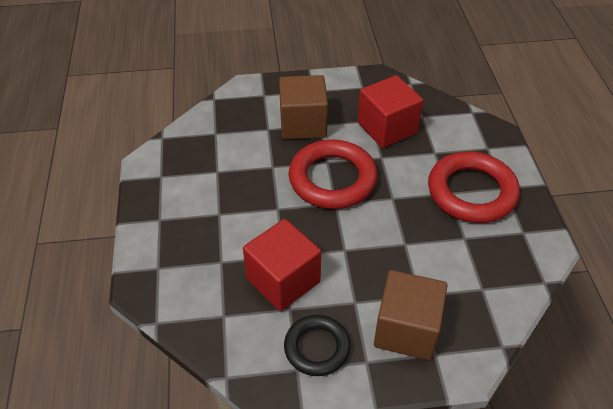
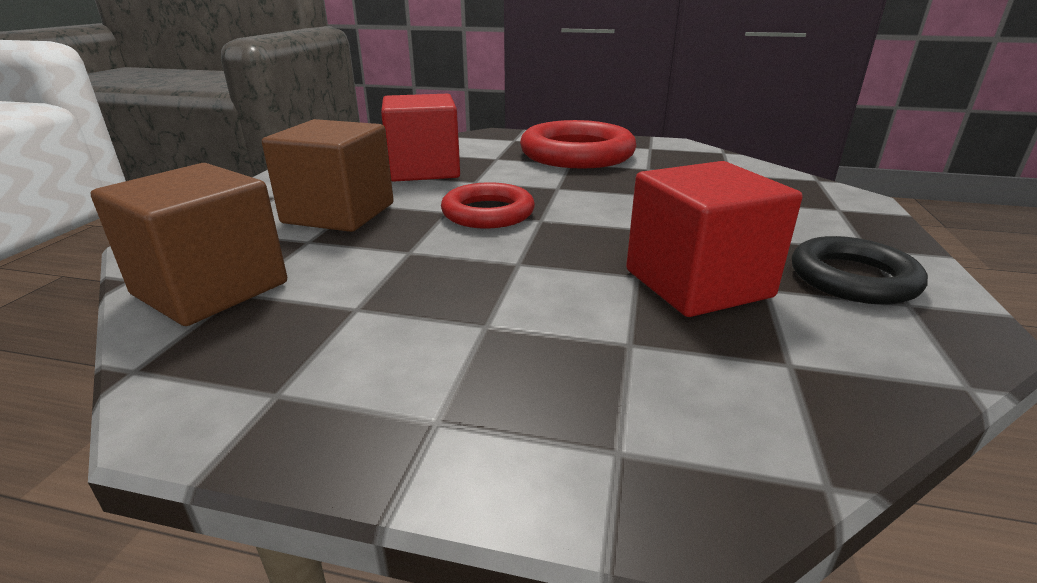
camera: 70 degrees left, 20 degrees down
red ring [289,139,378,209] -> red ring [441,182,535,229], size x0.61
brown cube [374,270,448,360] -> brown cube moved to [91,163,287,326]

